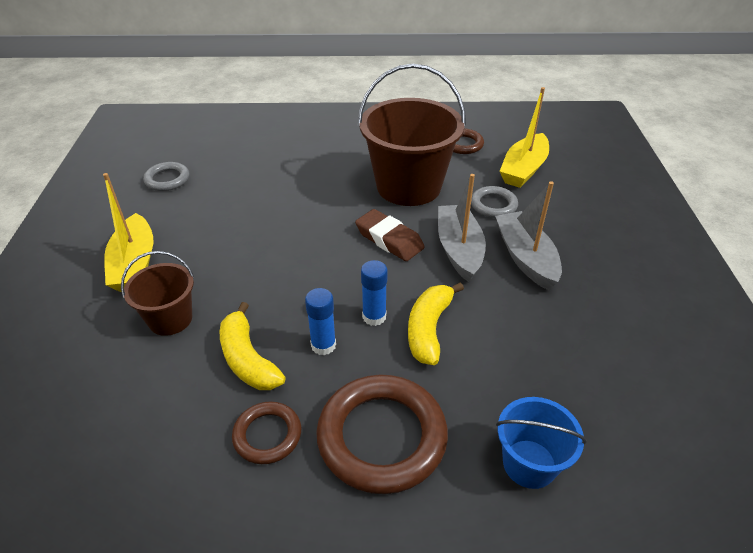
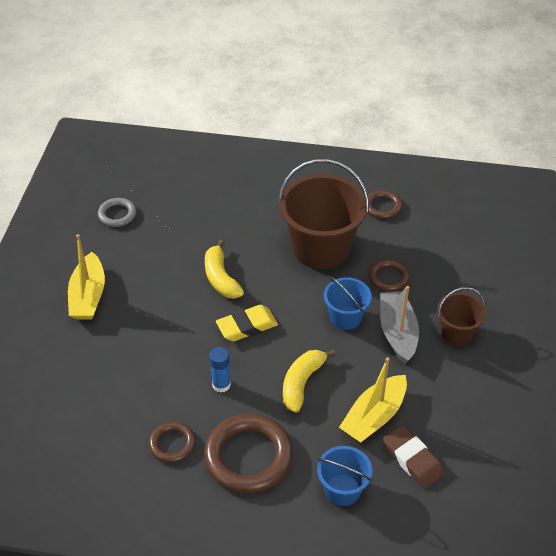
camera: 10 degrees right, 5 degrees up
brown bucket [121,251,194,336] -> brown bucket moved to [437,287,486,345]
yellow banana [219,302,286,390] -> yellow banana moved to [205,240,244,299]
brown eraser [355,209,425,261] -> brown eraser moved to [383,425,444,489]
blue glue stick [361,260,388,326] -> none
grey boat [438,174,486,282] -> blue bucket [324,277,372,330]
grey ring [471,186,518,218] -> brown ring [369,259,410,291]
yellow boat [499,87,549,188] -> yellow boat moved to [339,357,407,443]
none -> yellow eraser [216,305,278,341]

